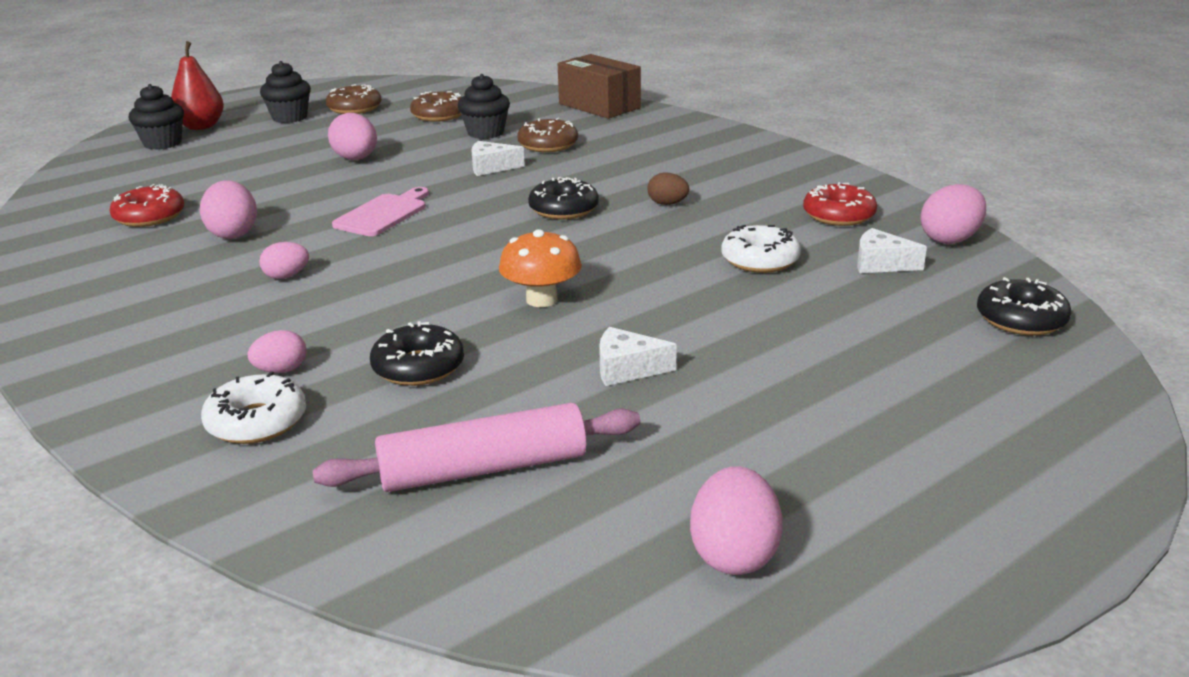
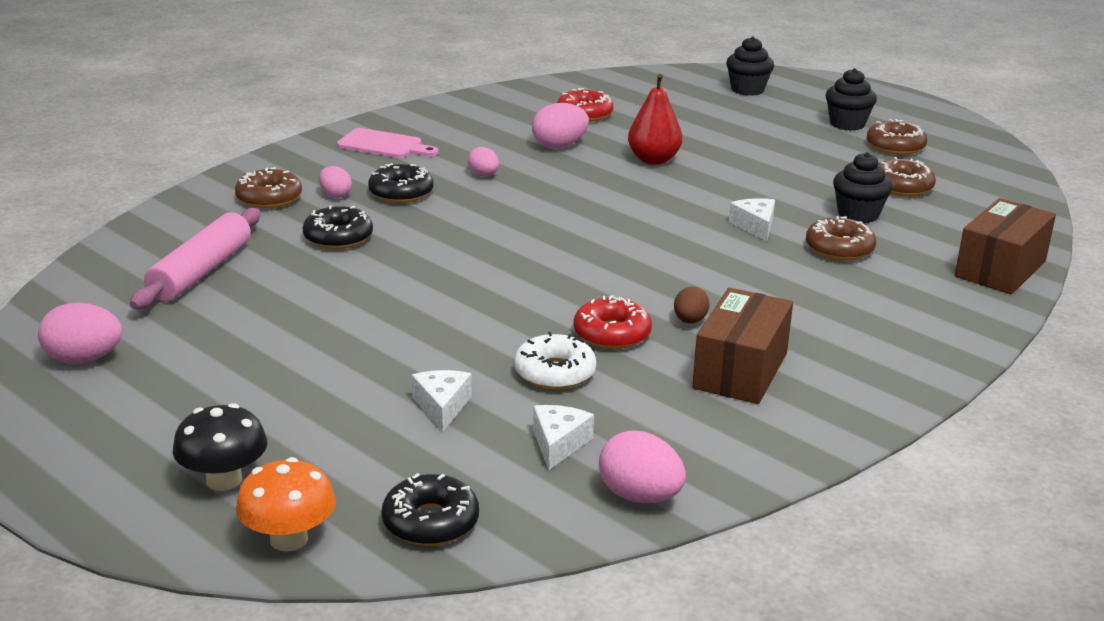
camera: 80 degrees right, 0 degrees up
red pear [171,41,224,130] -> red pear moved to [628,74,682,165]
white donut [201,372,306,444] -> brown donut [235,167,302,209]
pink rolling pin [313,403,640,492] -> pink rolling pin turned 45 degrees clockwise [130,208,261,309]
pink egg [328,113,377,160] -> none
pink cutting board [332,187,429,236] -> pink cutting board moved to [337,128,439,158]
orange mushroom [499,229,582,307] -> orange mushroom moved to [236,457,336,551]
black donut [528,177,599,219] -> black donut moved to [368,163,433,203]
white cheese [599,327,677,386] -> white cheese moved to [412,370,472,432]
red donut [803,182,877,226] -> red donut moved to [573,295,652,349]
none -> black mushroom [173,403,267,491]
none -> brown box [692,288,793,404]

